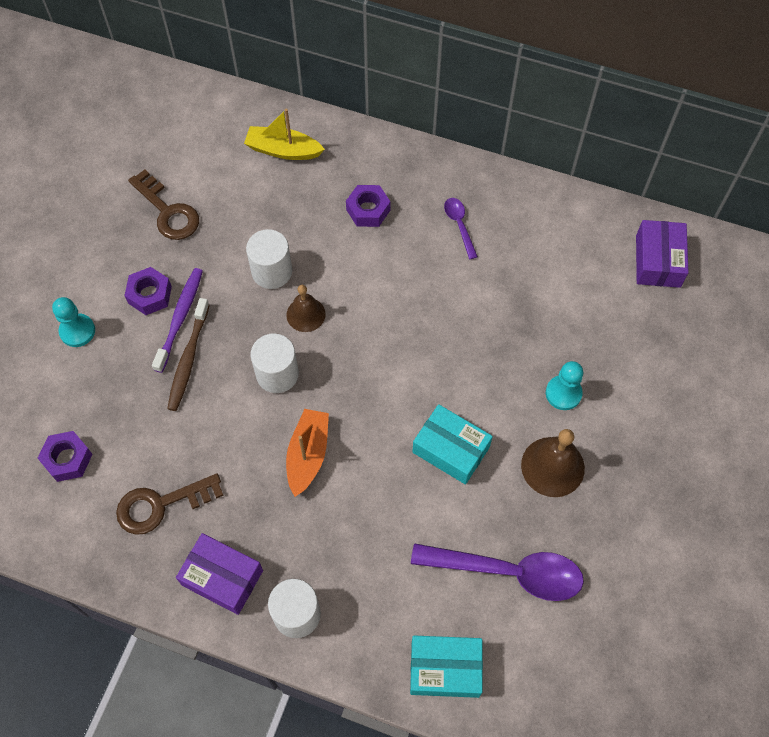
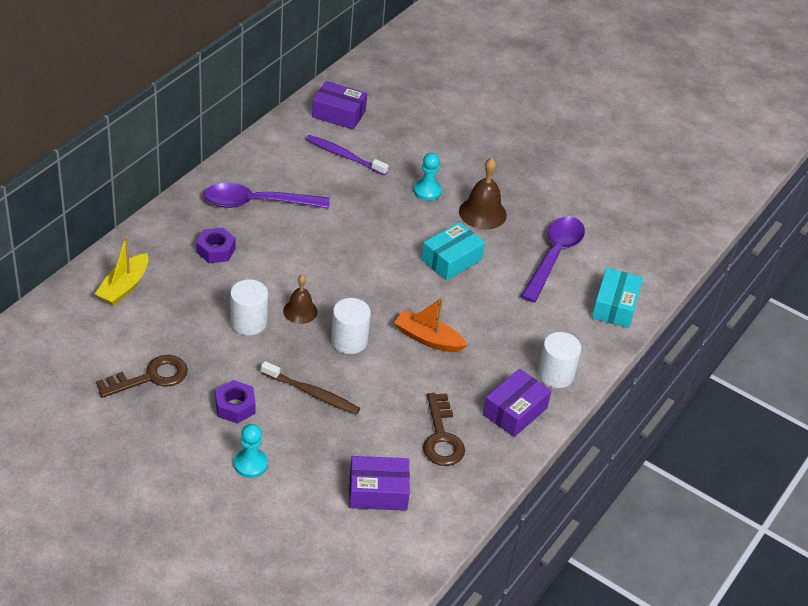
camera: 80 degrees left, 20 degrees down
purple nut [38,431,93,482] -> purple box [349,456,410,511]
purple toothbrush [152,268,203,373] -> purple toothbrush moved to [306,135,389,176]
purple spoon [444,198,478,259] -> purple spoon [203,183,330,208], size x2.05

